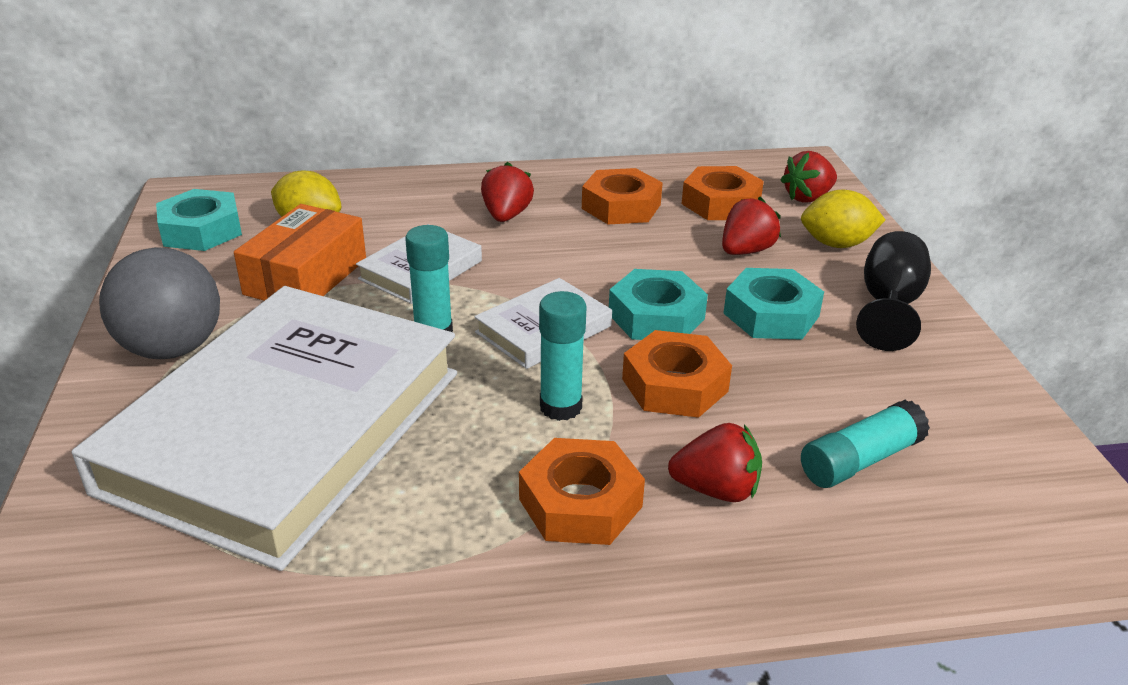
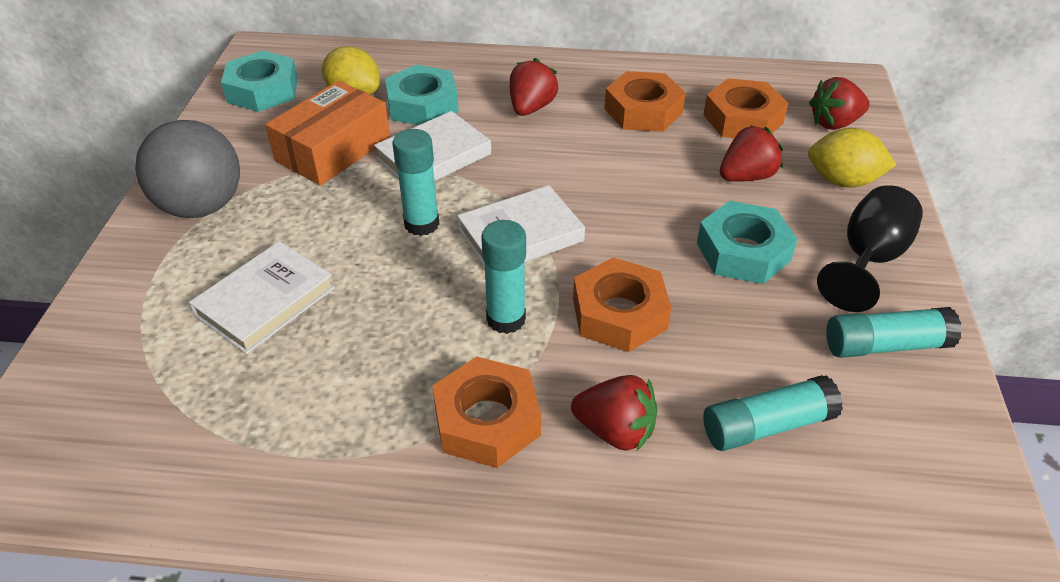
camera: 15 degrees right, 10 degrees up
white book [72,286,457,571] -> white book [189,241,335,354], size x0.42
turquoise nut [609,269,708,340] -> turquoise nut moved to [385,65,459,125]
none -> turquoise glue stick [826,307,962,358]

